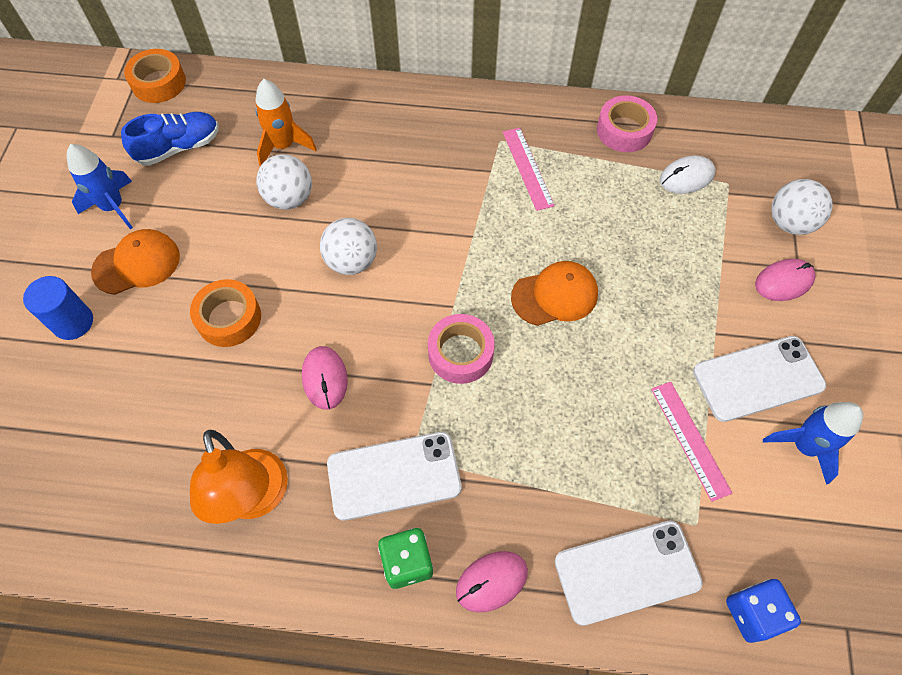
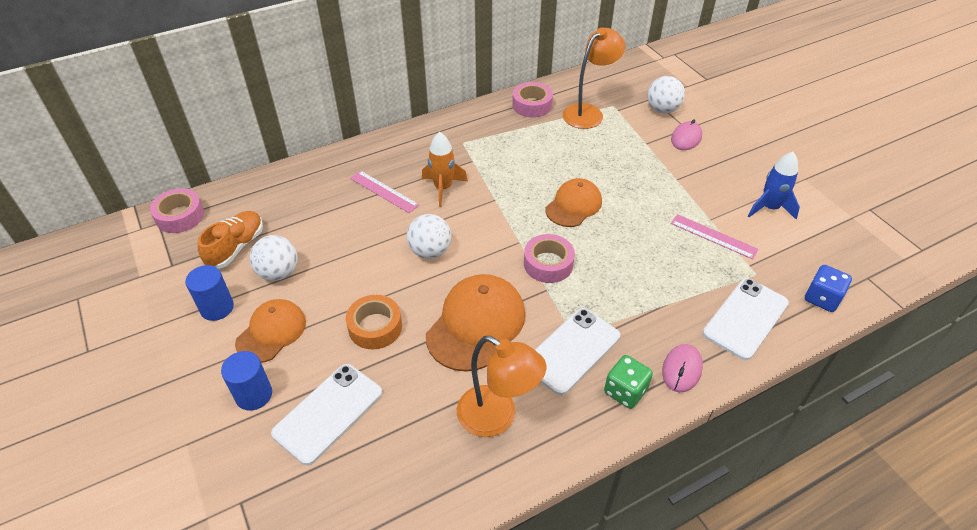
camera: 35 degrees left, 15 degrees down
blue rocket [67,144,133,230] -> blue cylinder [185,265,234,321]
blue shoe [121,112,219,166] -> orange shoe [198,211,263,269]
orange tape [124,49,186,103] -> pink tape [150,188,204,233]
orange rocket [255,79,317,166] -> orange rocket moved to [422,132,468,207]
white ball [256,154,312,210] -> white ball moved to [250,235,298,281]
pink mouse [302,346,348,410] -> orange cap [426,274,525,372]
pink ruler [503,128,555,211] -> pink ruler moved to [350,170,419,213]
white mouse [660,155,715,194] -> orange lamp [562,27,625,129]
white phone [693,336,826,422] -> white phone moved to [271,364,382,465]

